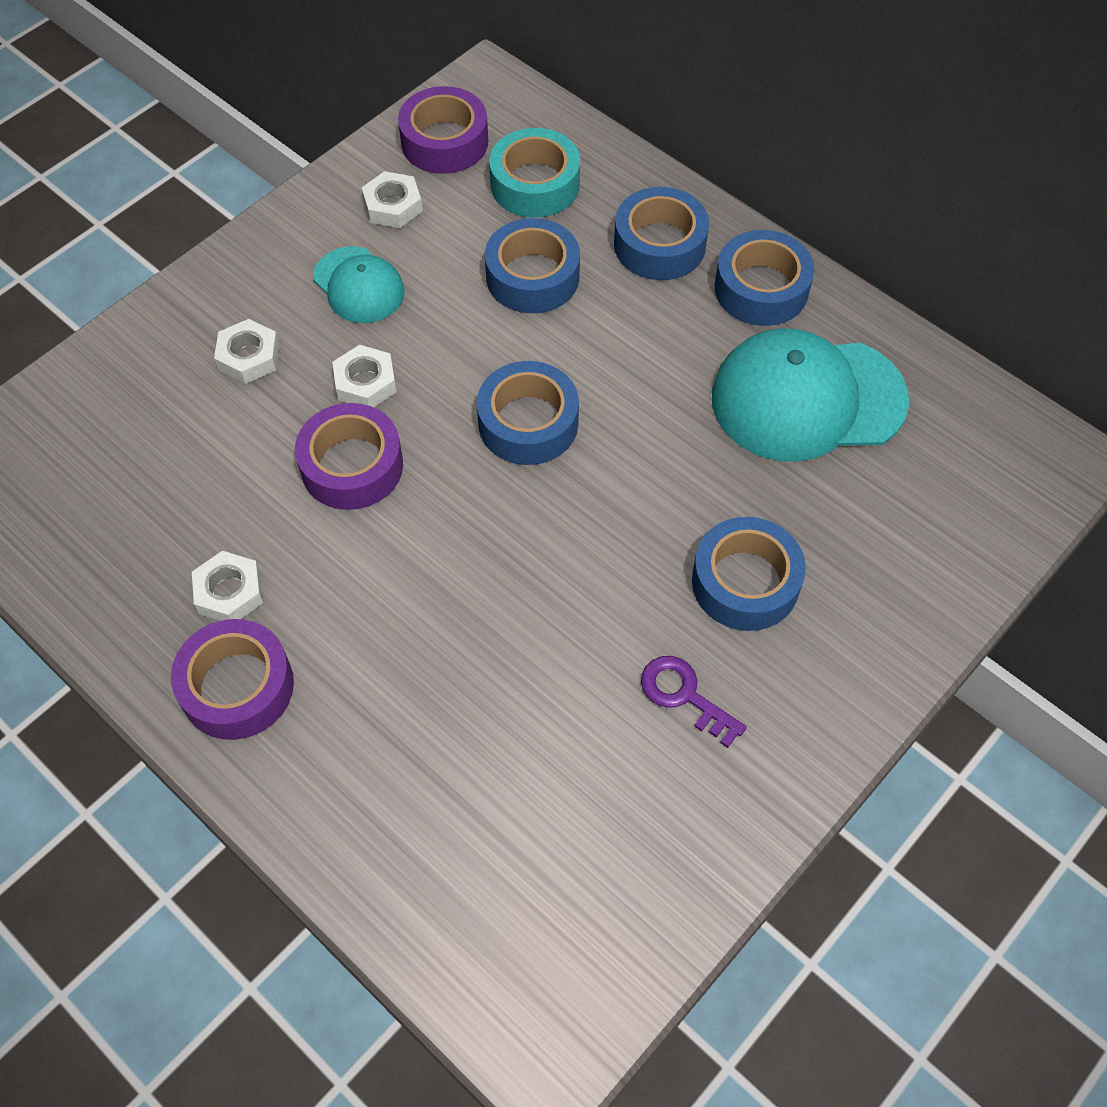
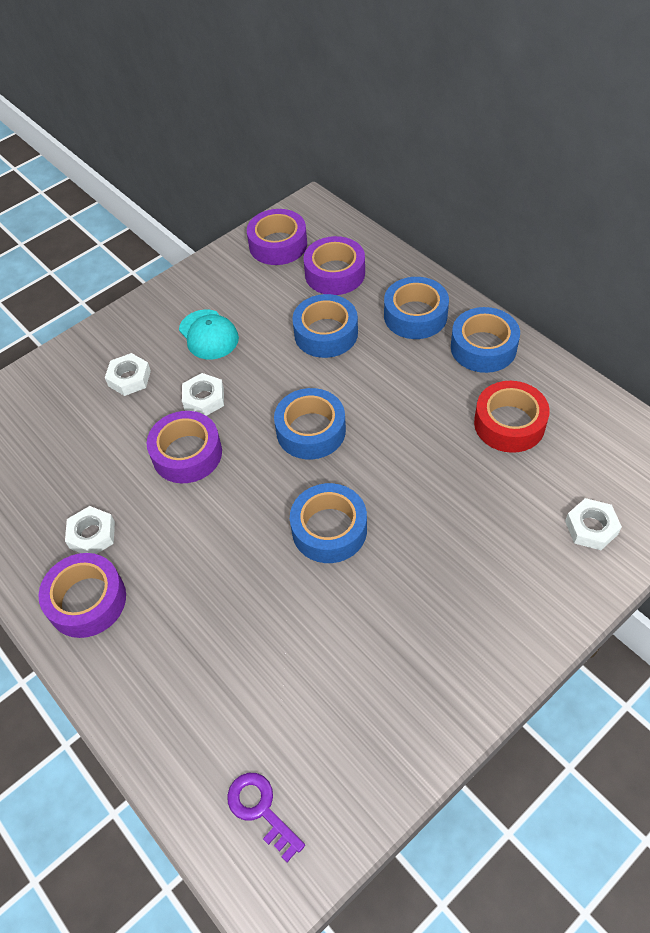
camera: 10 degrees right, 5 degrees down
white nut [362,171,423,228] -> white nut moved to [565,498,622,550]
turquoise tape [489,128,580,218] -> purple tape [303,236,365,295]
purple key [641,656,747,748] -> purple key moved to [227,773,305,862]
blue tape [692,517,806,631] -> blue tape moved to [290,483,367,563]
turquoise cap [712,328,909,462] -> red tape [474,381,550,453]

